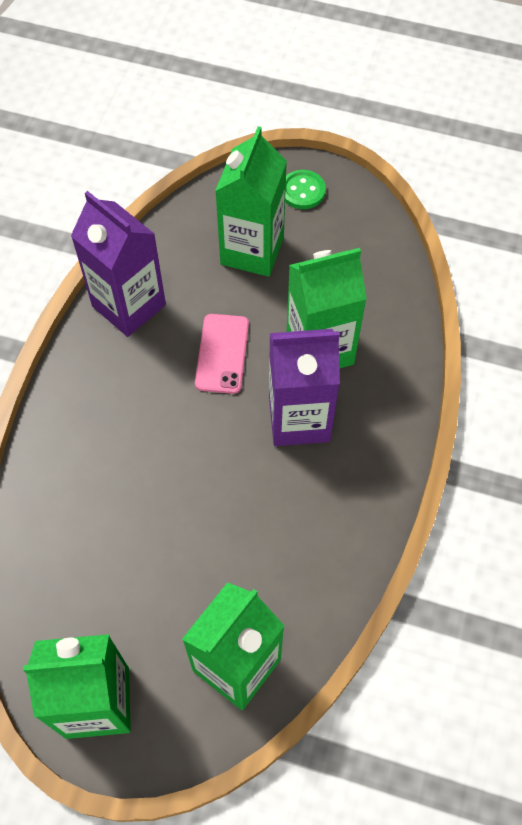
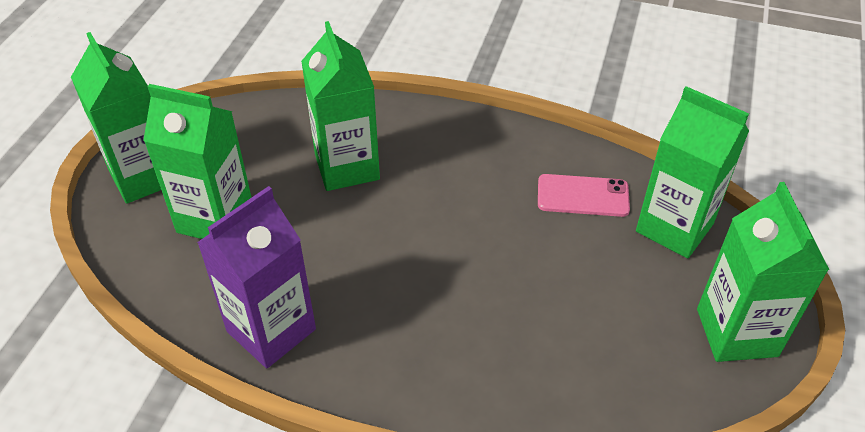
camera: 90 degrees left, 15 degrees down
pink phone [195,314,249,394] -> pink phone moved to [538,174,630,217]
purple carton [269,329,340,446] -> none
green button [285,170,326,209] -> green carton [71,32,161,204]

